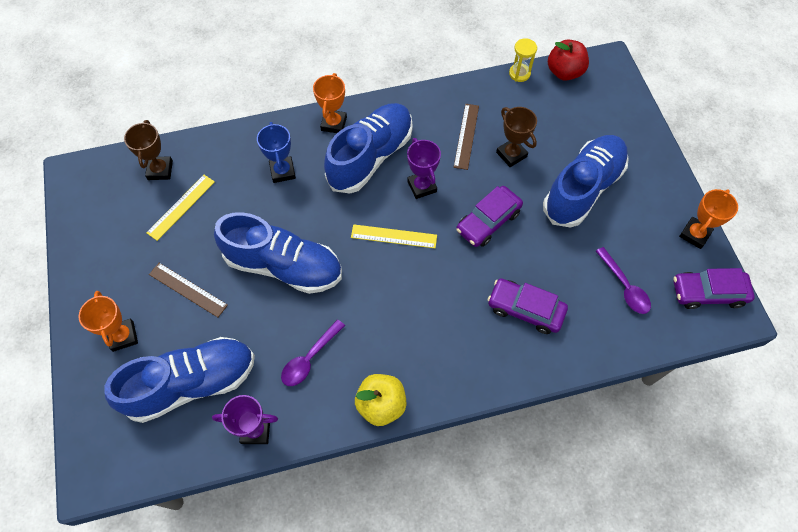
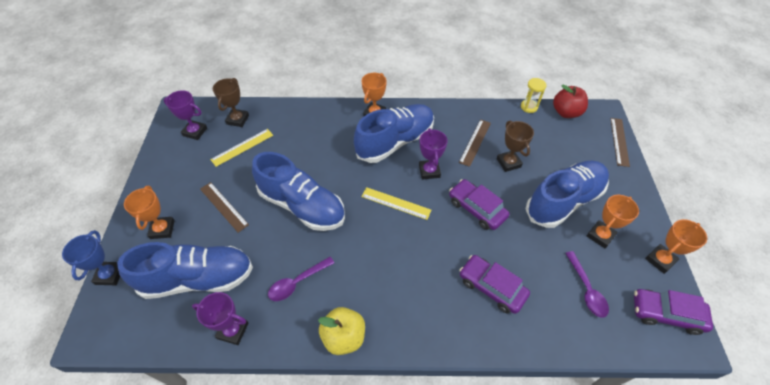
camera: 15 degrees right, 10 degrees down
blue trophy [257,122,296,183] -> blue trophy moved to [62,230,120,285]
purple car [456,186,523,247] -> purple car turned 75 degrees clockwise [449,179,510,230]
none -> purple trophy [164,90,207,140]
none -> orange trophy [587,195,639,248]
none -> brown ruler [611,118,630,167]

